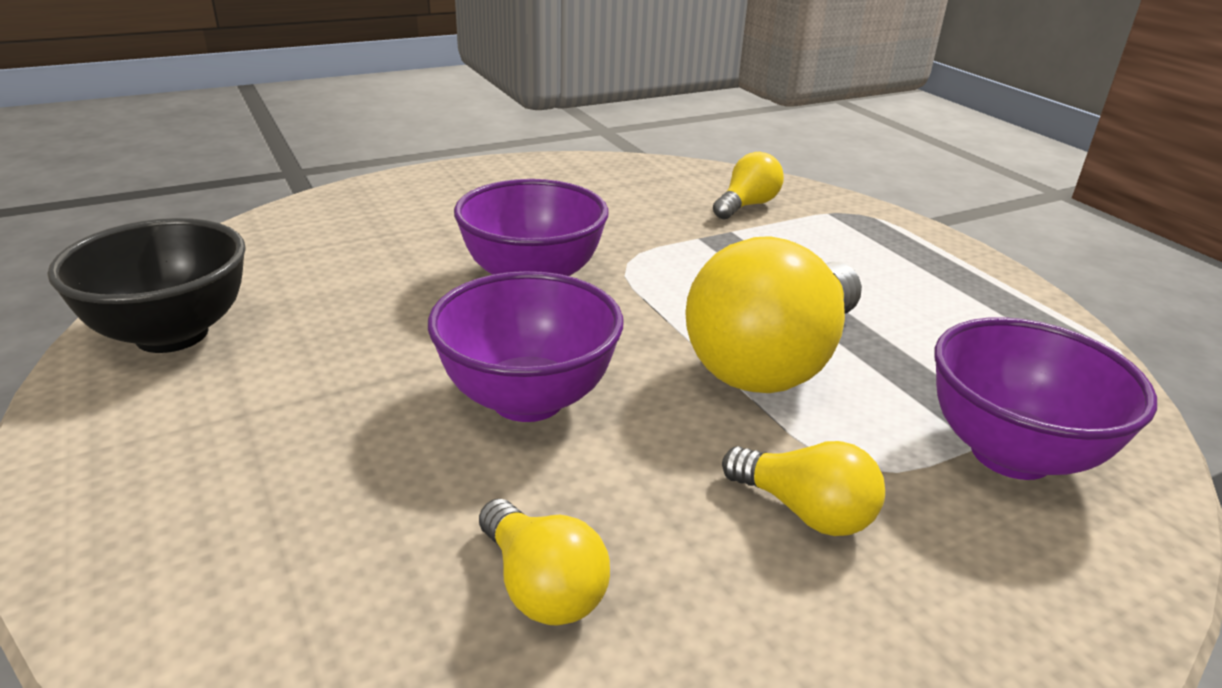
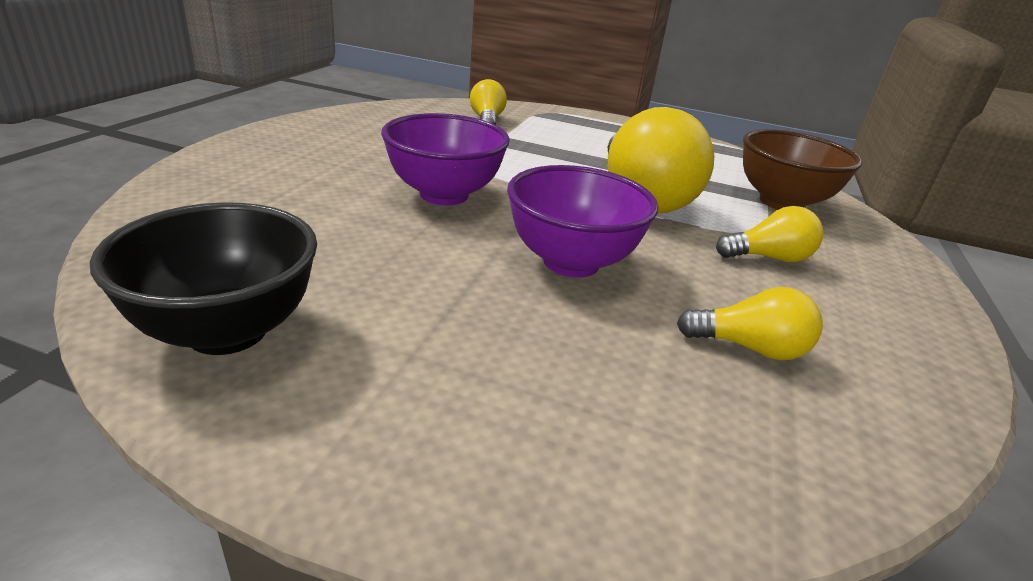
camera: 45 degrees left, 0 degrees up
purple bowl [935,317,1157,480] -> brown bowl [743,129,862,210]

